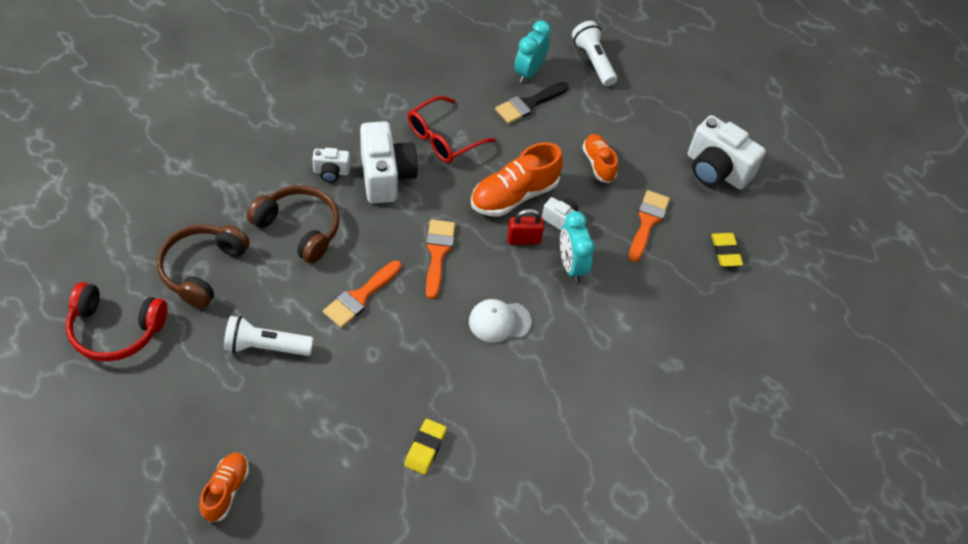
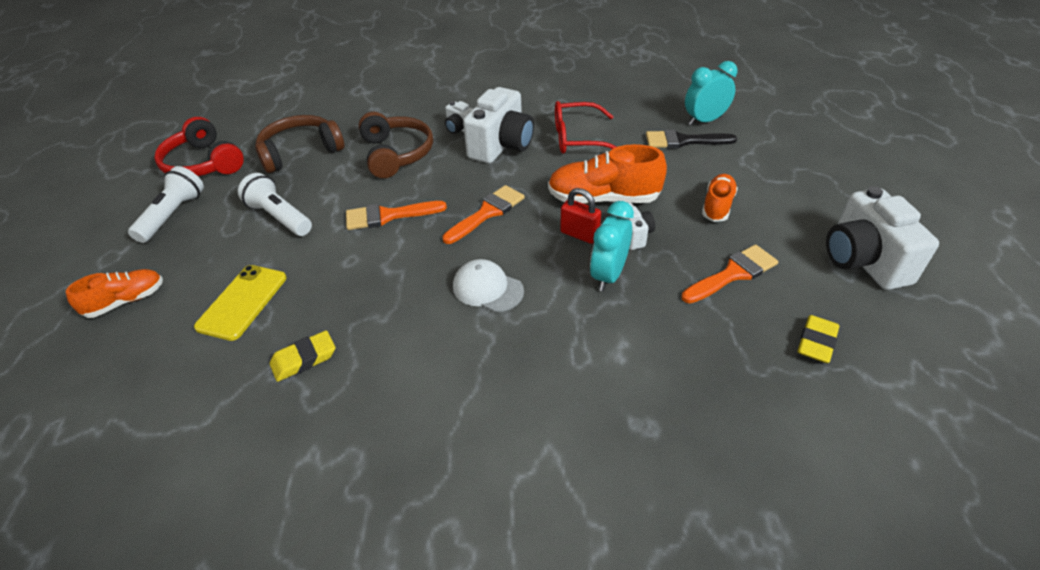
camera: 45 degrees right, 10 degrees down
white flashlight [572,21,617,86] -> white flashlight moved to [128,166,204,243]
none -> yellow phone [194,265,287,341]

